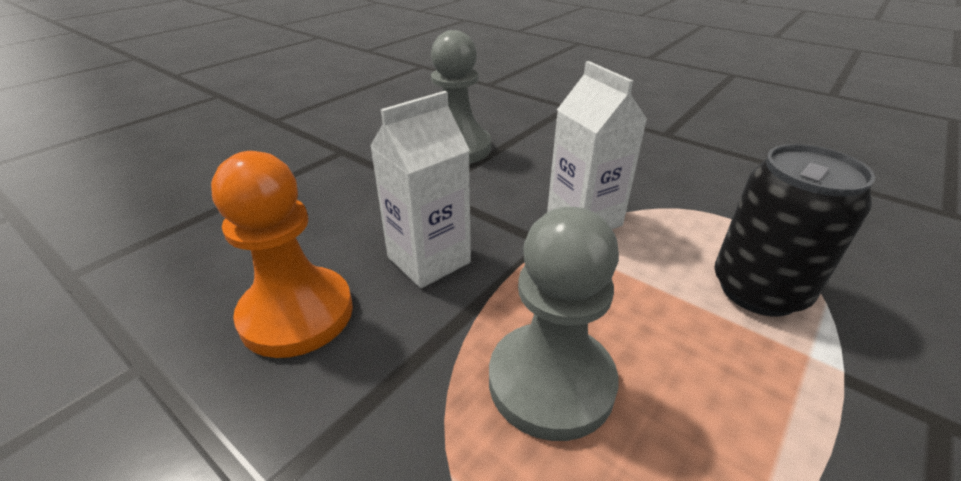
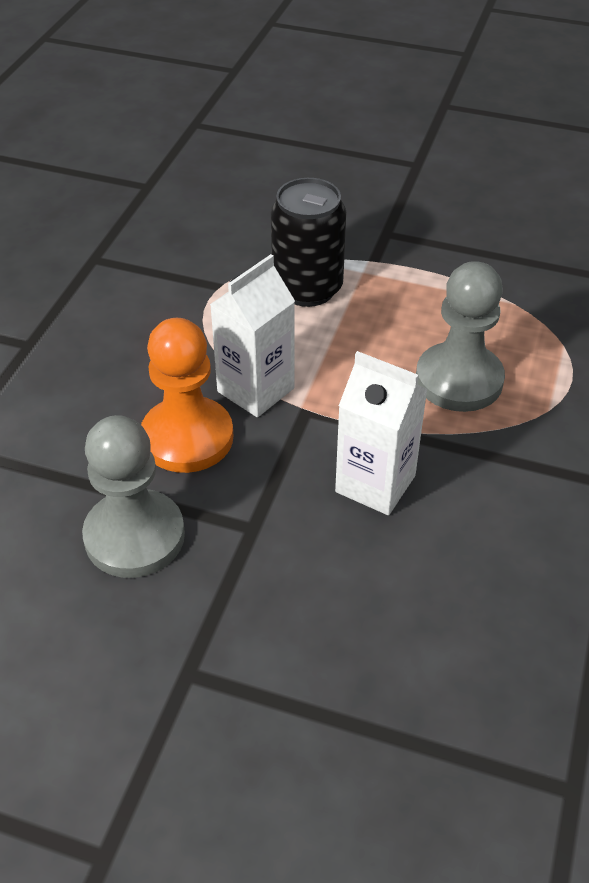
camera: 110 degrees left, 10 degrees up
orange pawn [211,151,353,358] -> orange pawn moved to [141,318,234,473]

